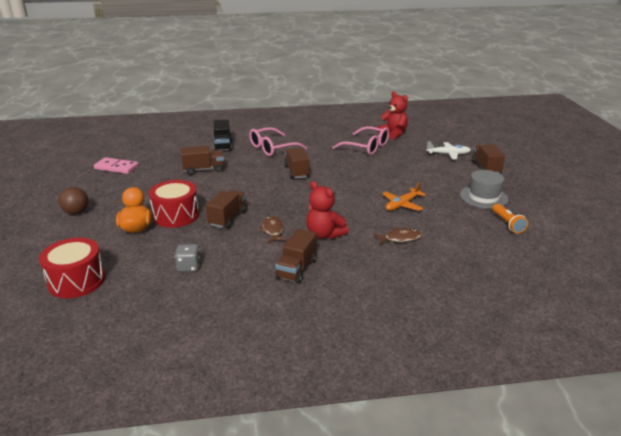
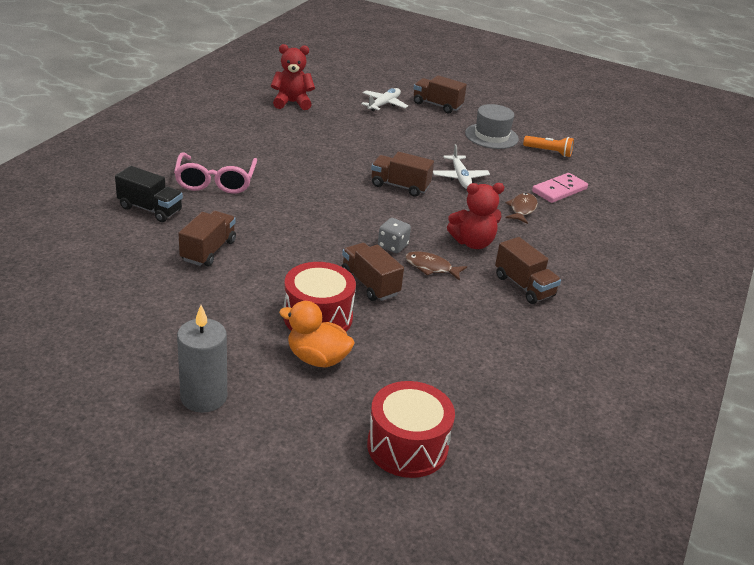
camera: 60 degrees left, 5 degrees up
brown ball [59,187,89,215] -> grey candle [177,305,227,413]
pink domino [94,157,139,174] -> pink domino moved to [532,173,588,203]
grey dice [175,244,200,272] -> grey dice moved to [378,218,411,253]
brown truck [284,148,310,179] -> brown truck moved to [371,152,434,197]
pink glasses [332,126,389,155] -> none
orange plane [382,182,426,211] -> white plane [433,144,490,189]

